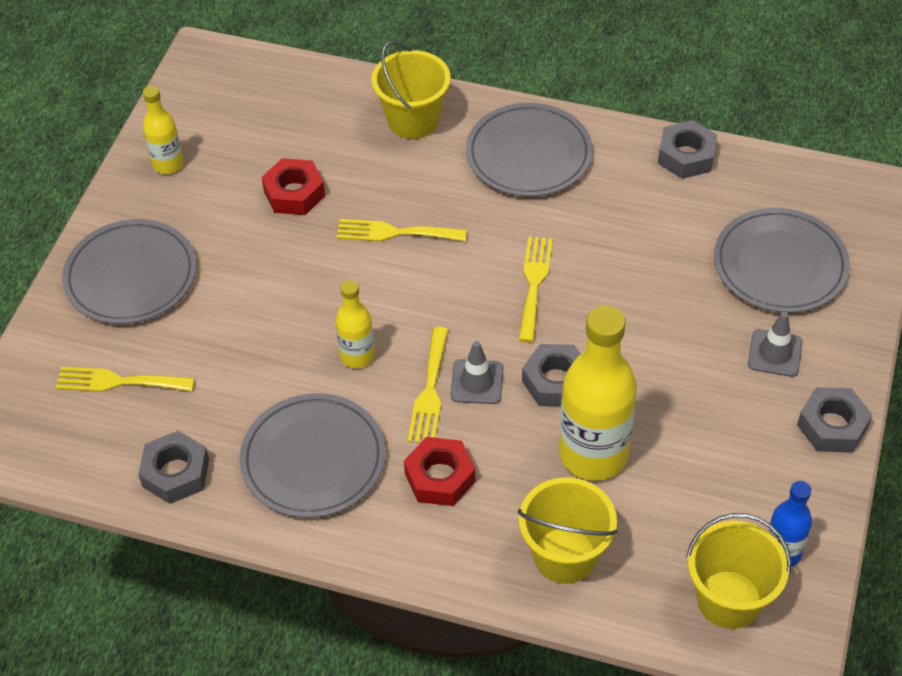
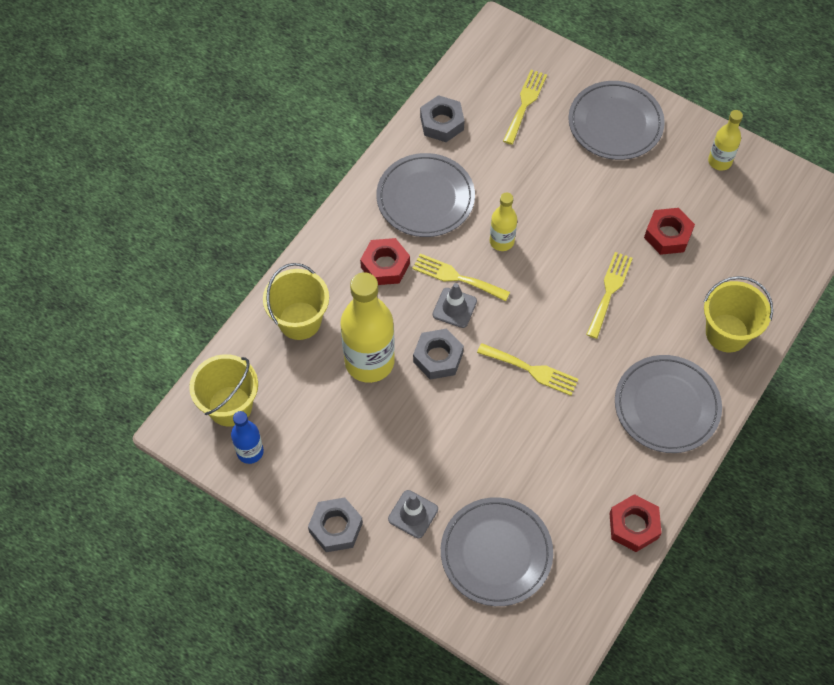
camera: 105 degrees right, 10 degrees up
grey nut [658,120,717,179] -> red nut [609,494,662,552]

